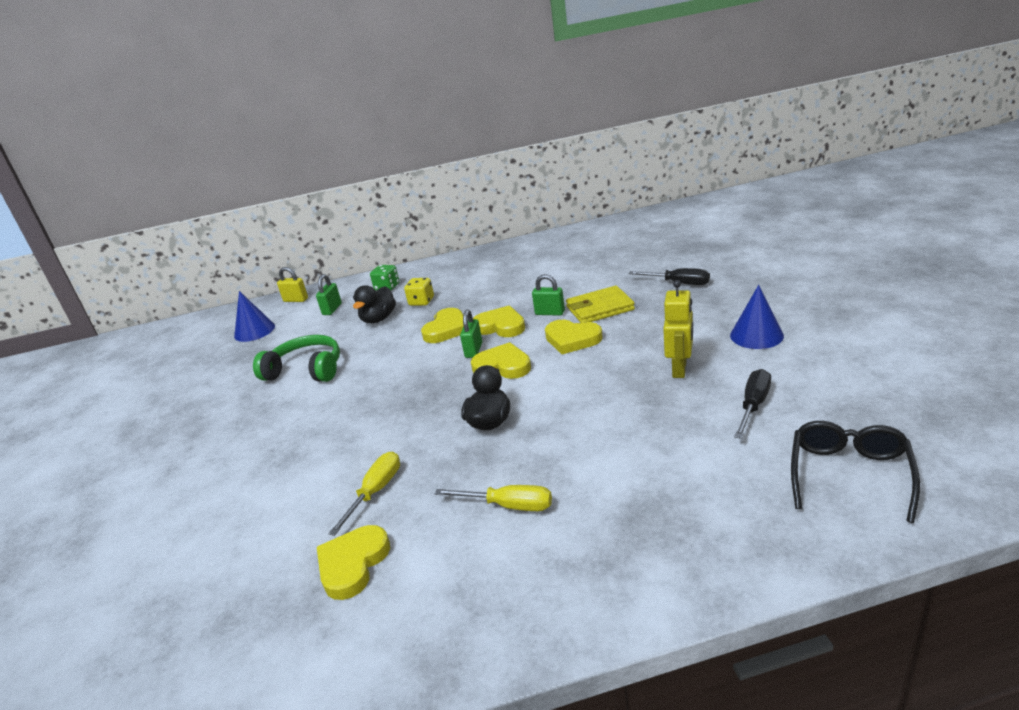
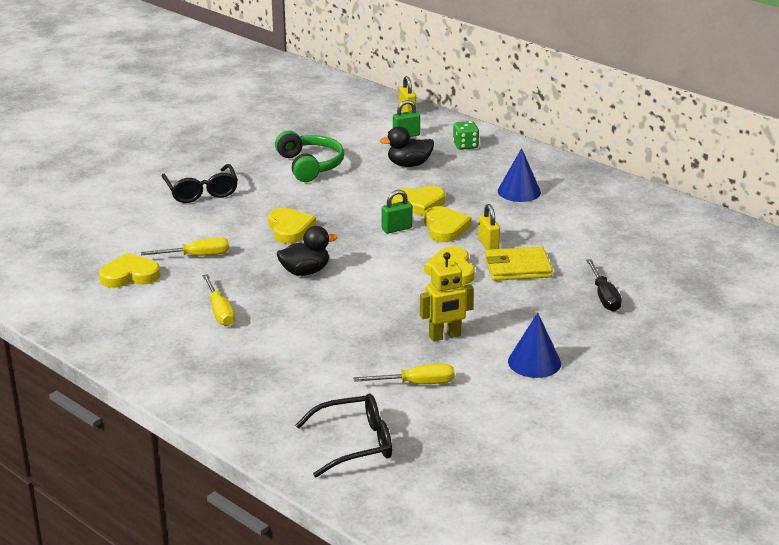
camera: 50 degrees right, 0 degrees up
blue cone [234,291,275,342] -> blue cone moved to [498,148,541,202]
yellow dice [404,278,434,306] -> none
yellow heart [471,342,531,379] -> yellow heart moved to [268,208,316,244]
green padlock [532,274,565,316] -> yellow padlock [478,204,500,250]
yellow wallet [566,286,635,323] -> yellow wallet turned 45 degrees counterclockwise [485,247,553,281]
black screwdriver [734,369,771,439] -> yellow screwdriver [353,363,455,384]
none -> black glasses [162,164,238,203]

